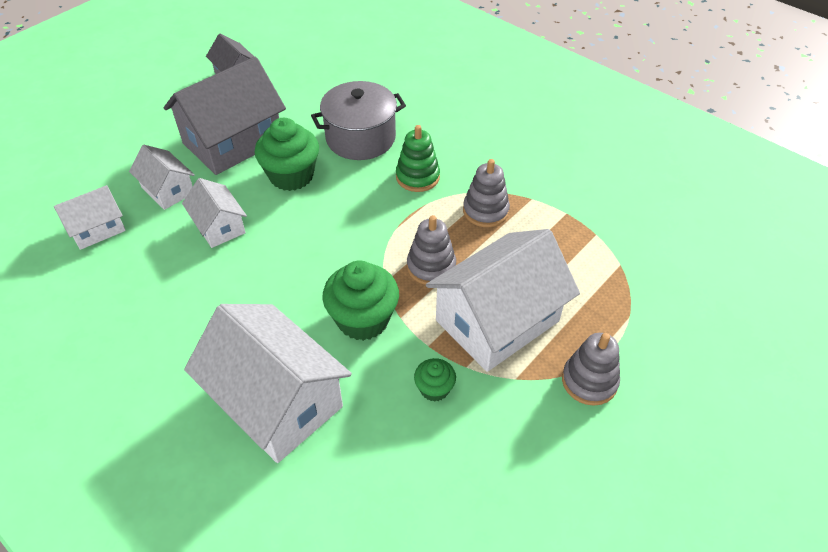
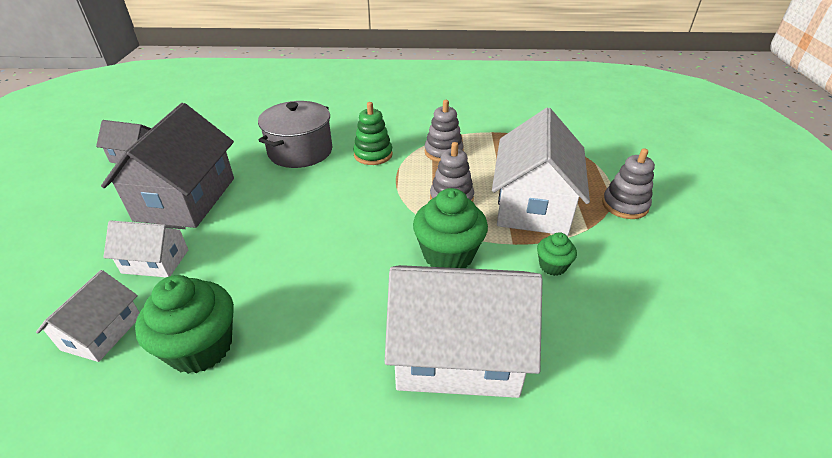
camera: 40 degrees left, 10 degrees down
white house [182,178,247,248] -> none
green cupcake [255,118,319,191] -> green cupcake moved to [135,275,234,374]

